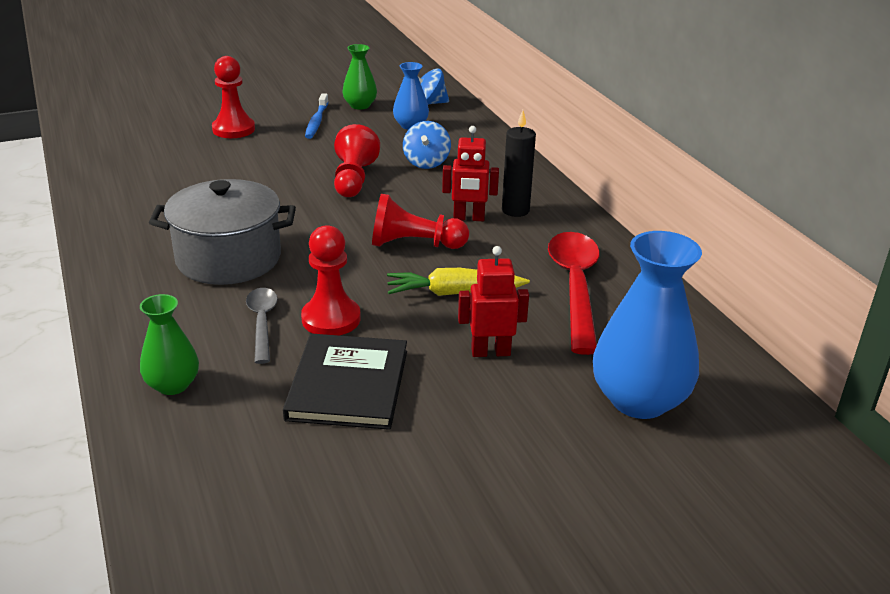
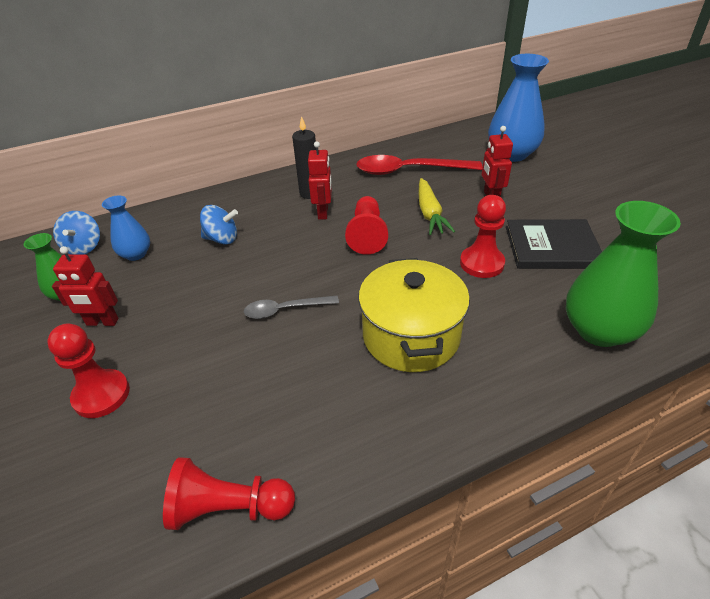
camera: 90 degrees left, 10 degrees up
green vase [140,294,199,395] -> green vase [566,201,681,347], size x1.81
grey pot [149,179,296,285] -> yellow pot [358,258,470,372]
grey spoon [246,288,278,364] -> grey spoon moved to [244,295,339,319]
blue toothbrush [305,93,328,139] -> red robot [52,246,118,326]
red pawn [334,124,380,197] -> red pawn moved to [163,457,295,530]

